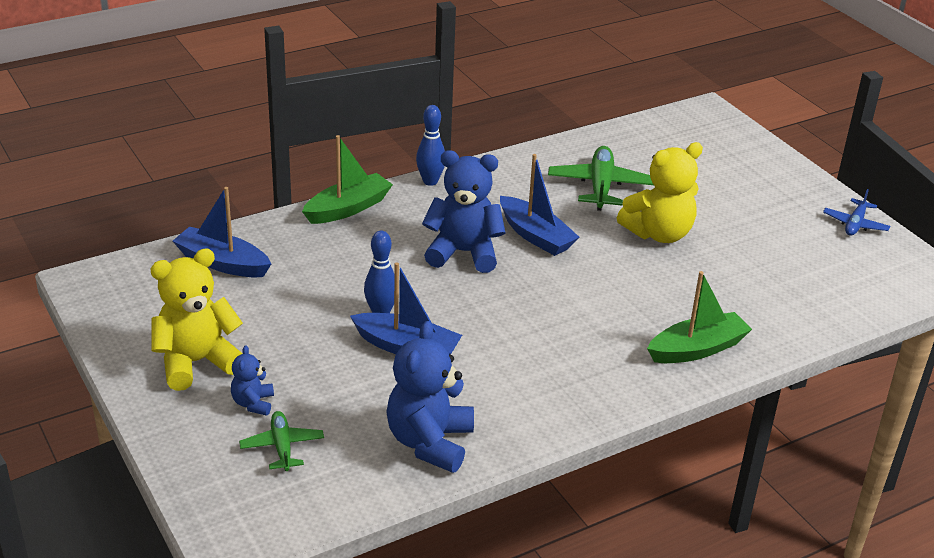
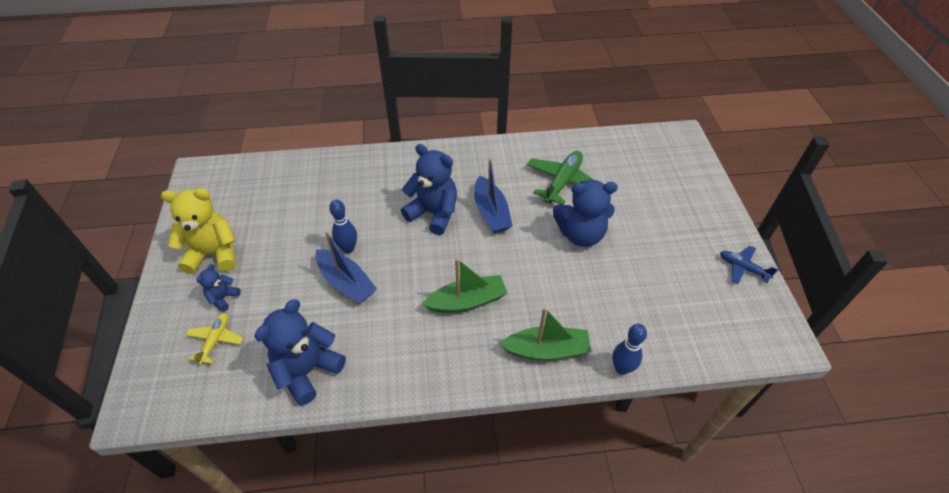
camera: 25 degrees right, 15 degrees up
blue boat [173,187,271,277] -> none
green plane [239,411,324,471] -> yellow plane [186,313,244,365]
green boat [302,135,393,224] -> green boat moved to [422,258,507,313]
blue bowling pin [416,105,445,186] -> blue bowling pin moved to [612,324,647,375]
yellow teddy bear [617,142,703,243] -> blue teddy bear [553,180,618,247]
blue plane [823,189,890,236] -> blue plane turned 75 degrees clockwise [720,246,778,284]

